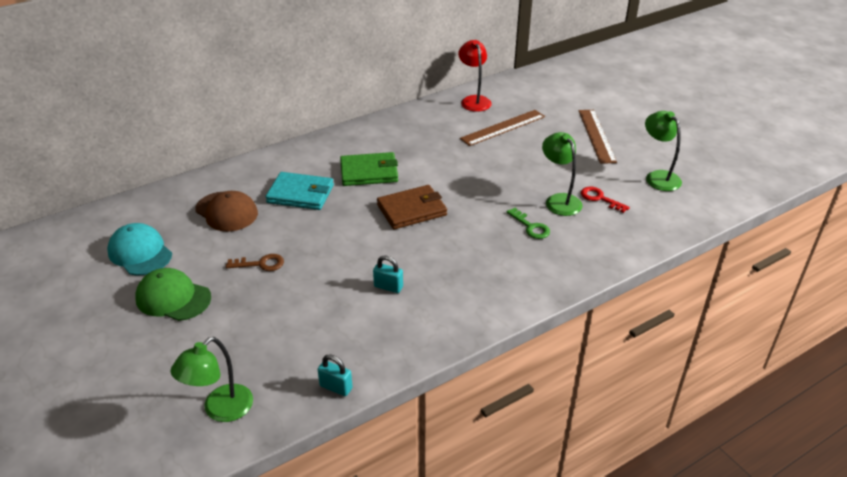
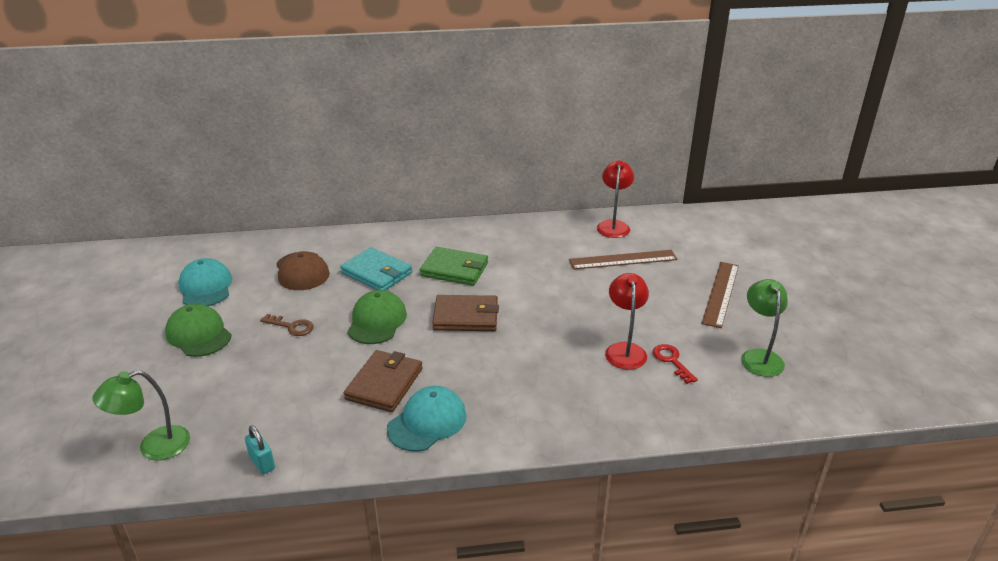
camera: 25 degrees right, 5 degrees down
turquoise padlock [373,255,403,293] -> brown wallet [344,350,423,412]
green key [507,208,550,239] -> none
green lamp [542,132,583,216] -> red lamp [605,273,649,370]
none -> green cap [347,290,407,344]
none -> turquoise cap [387,386,467,452]

